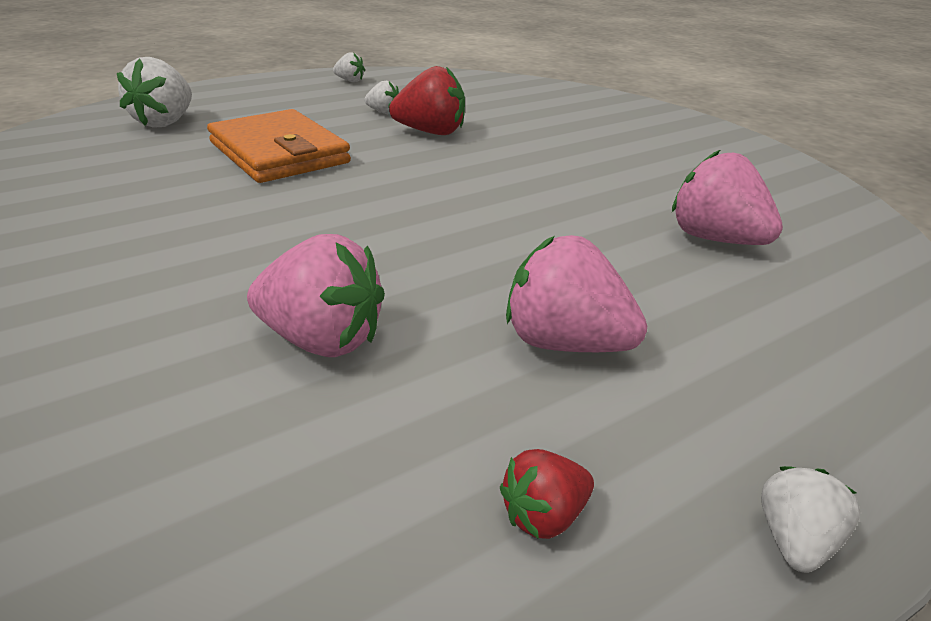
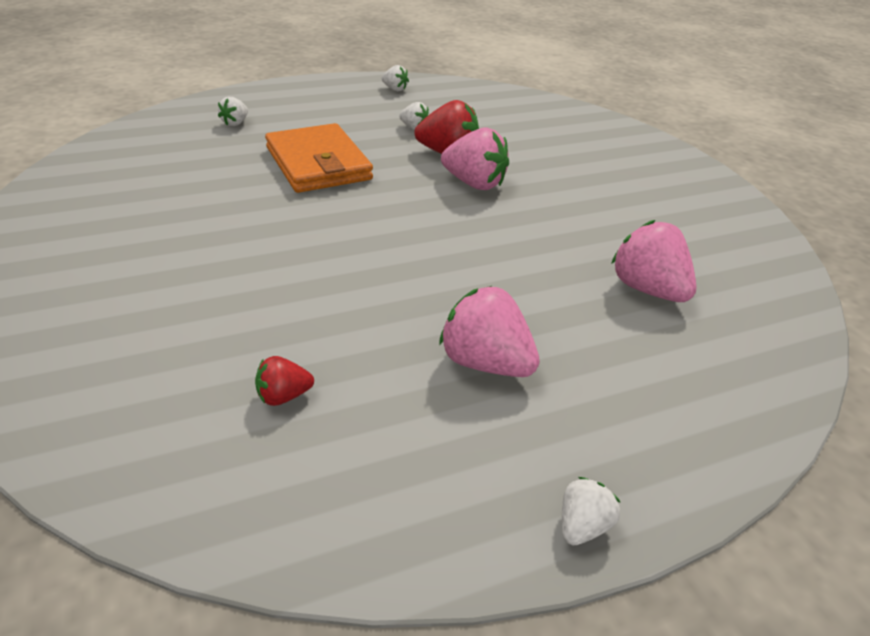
camera: 10 degrees right, 5 degrees up
white strawberry [117,57,192,128] -> white strawberry [218,97,248,126], size x0.53
pink strawberry [247,234,385,357] -> pink strawberry moved to [441,128,509,190]
red strawberry [500,449,594,539] -> red strawberry moved to [255,356,314,406]

